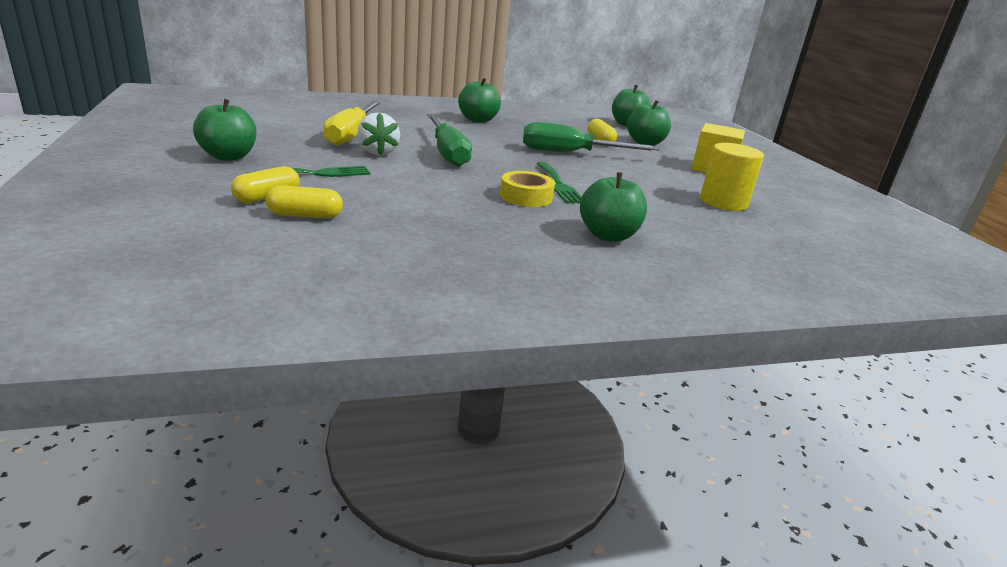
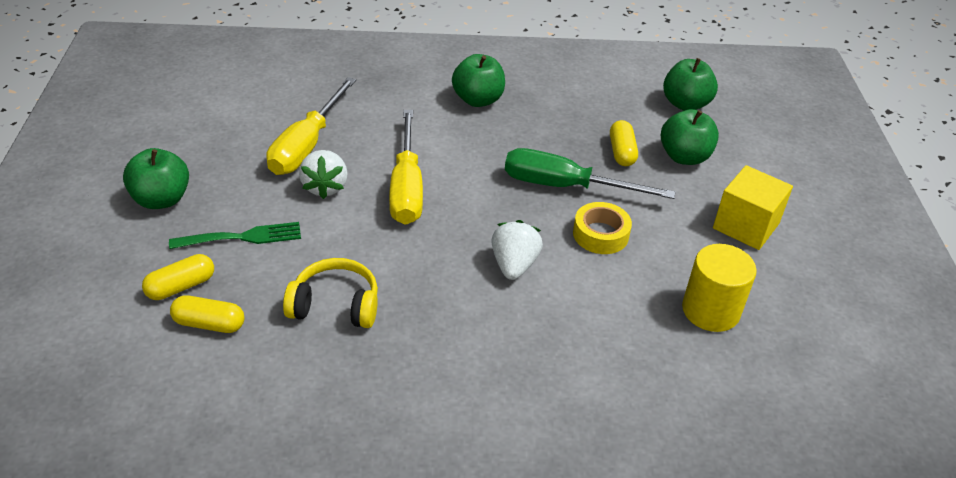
camera: 15 degrees right, 15 degrees up
green screwdriver [427,114,472,167] -> yellow screwdriver [389,110,423,225]
yellow tape [500,171,555,207] -> yellow tape moved to [573,202,632,254]
green fork [536,162,582,204] -> white strawberry [491,220,543,280]
green apple [580,172,647,242] -> none
none -> yellow headphones [283,258,378,328]

